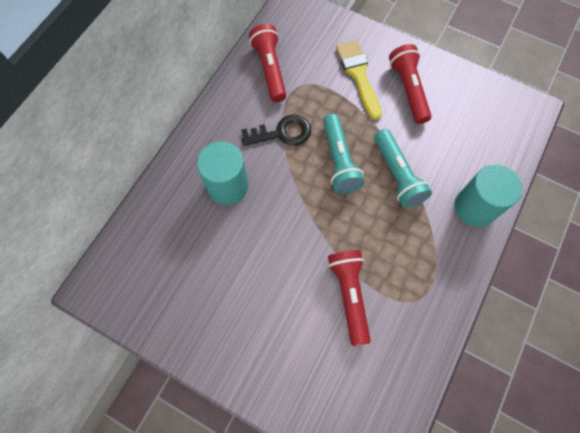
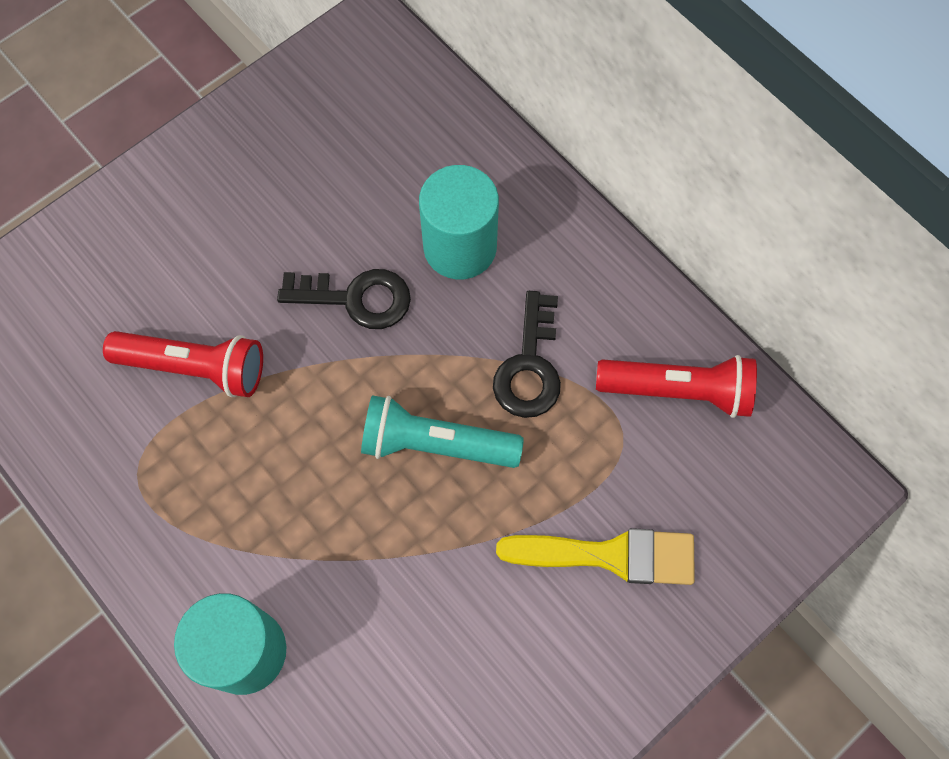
camera: 110 degrees right, 0 degrees up
turquoise flashlight [374,129,432,208] -> none
red flashlight [389,44,432,124] -> none
none -> black key [277,269,411,329]

